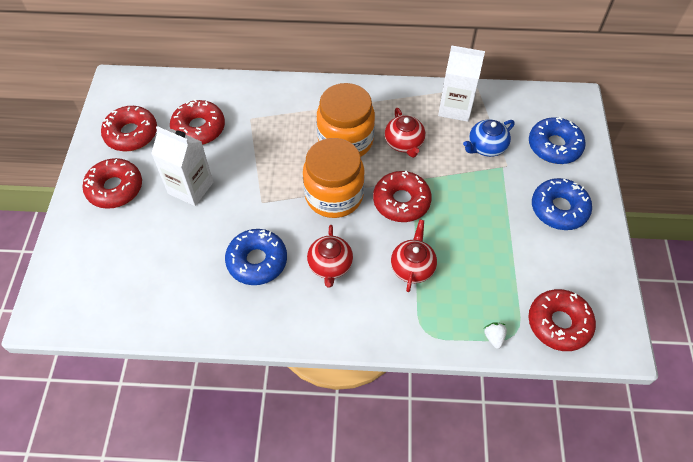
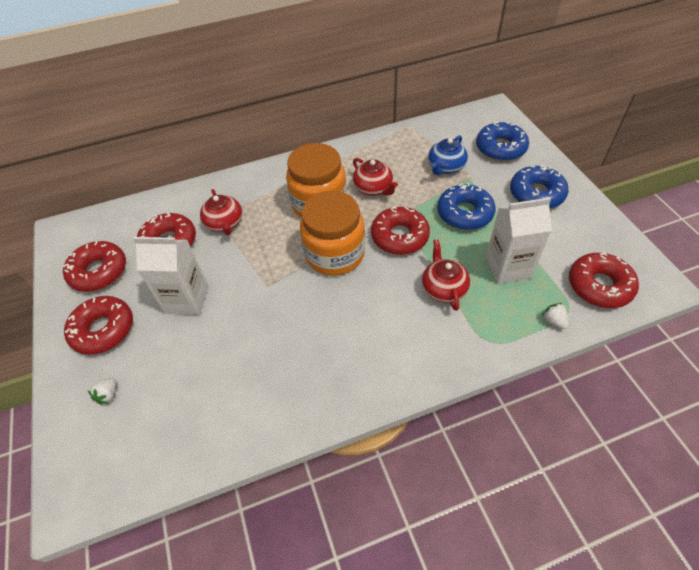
camera: 20 degrees left, 5 degrees down
blue donut [225,229,287,285] -> blue donut moved to [437,183,496,230]
red teapot [307,225,353,288] -> red teapot moved to [200,189,242,235]
white carton [438,45,485,122] -> white carton moved to [486,198,552,284]
none -> white strawberry [88,378,116,405]

